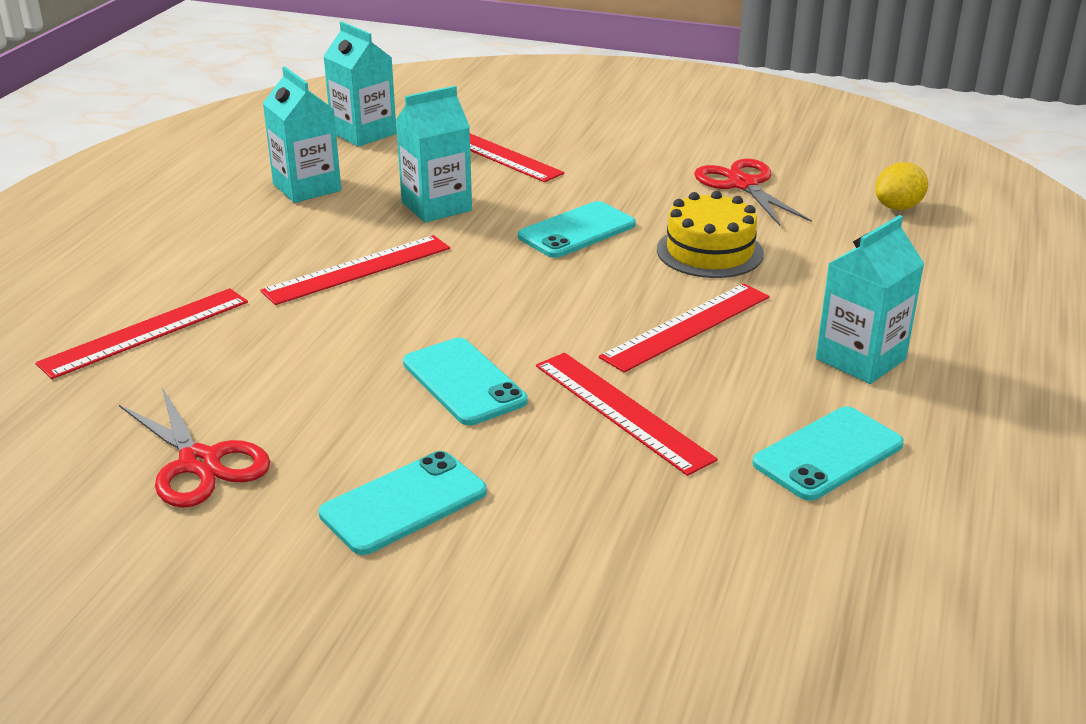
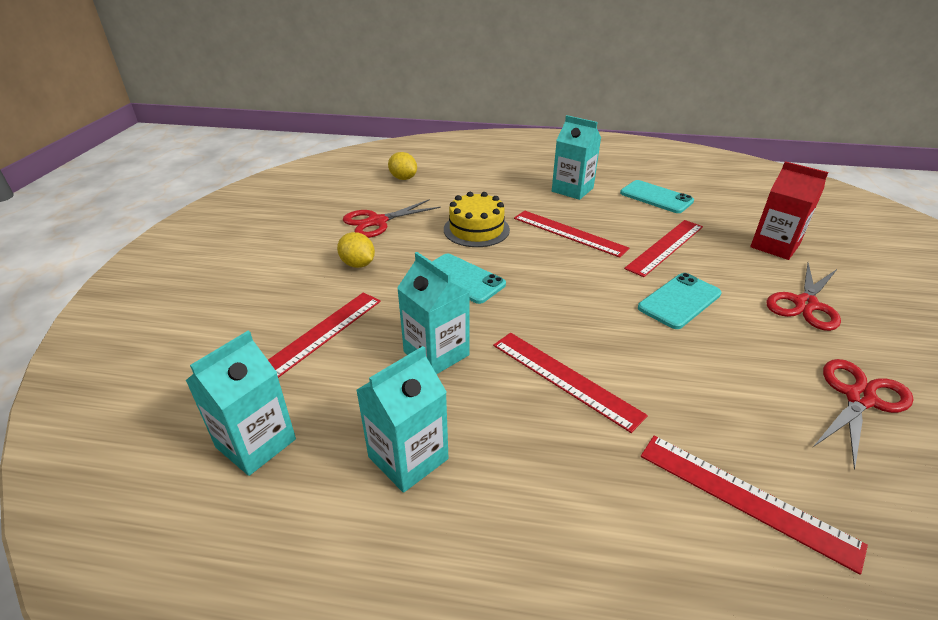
camera: 100 degrees left, 5 degrees up
turquoise phone [319,451,487,555] -> red scissors [766,263,841,331]
none -> yellow lemon [337,232,375,268]
none -> red carton [750,161,829,260]

